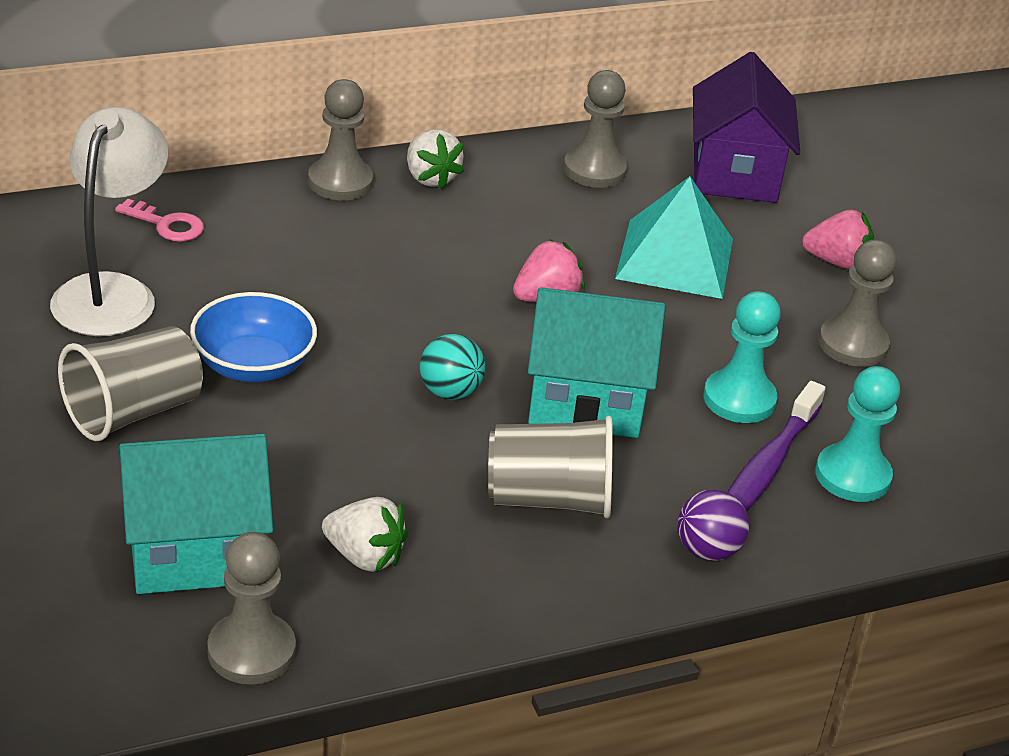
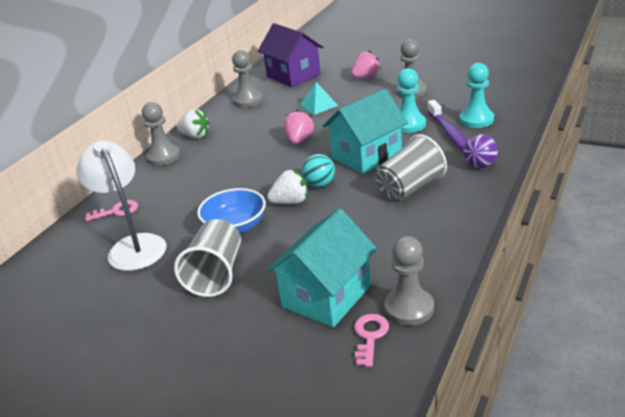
camera: 35 degrees left, 5 degrees down
white strawberry [322,497,408,572] -> white strawberry moved to [267,169,308,204]
turquoise pyramid [615,176,733,299] -> turquoise pyramid [299,82,338,115], size x0.57
none -> pink key [354,314,389,367]

